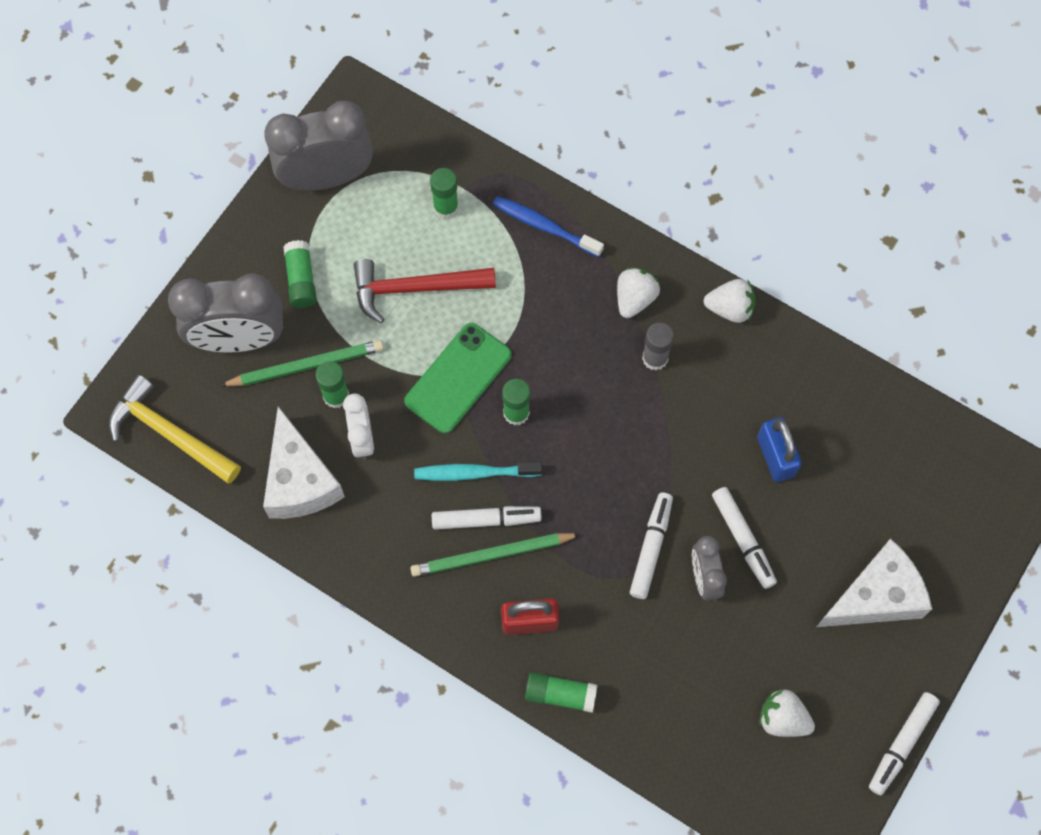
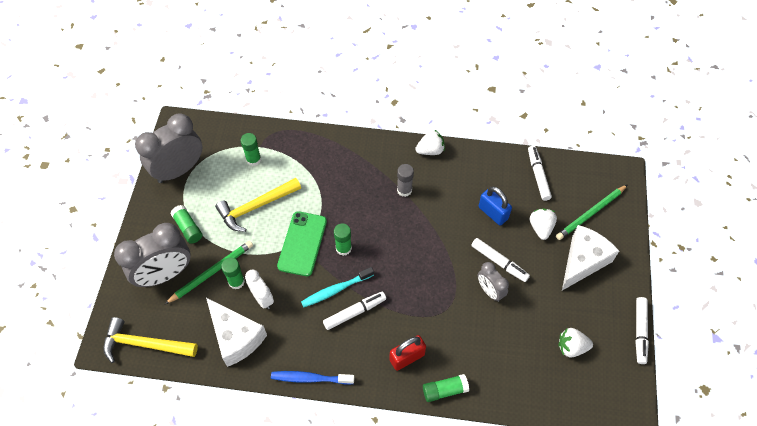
camera: 25 degrees left, 10 degrees down
red hammer [354,259,496,323] -> yellow hammer [215,178,301,232]
green pencil [410,533,581,577] -> green pencil moved to [556,185,627,240]
blue toothbrush [493,196,604,257] -> blue toothbrush moved to [271,371,354,385]
white strawberry [617,267,660,318] -> white strawberry moved to [530,209,557,240]
white marker [630,492,673,599] -> white marker moved to [528,146,552,201]

